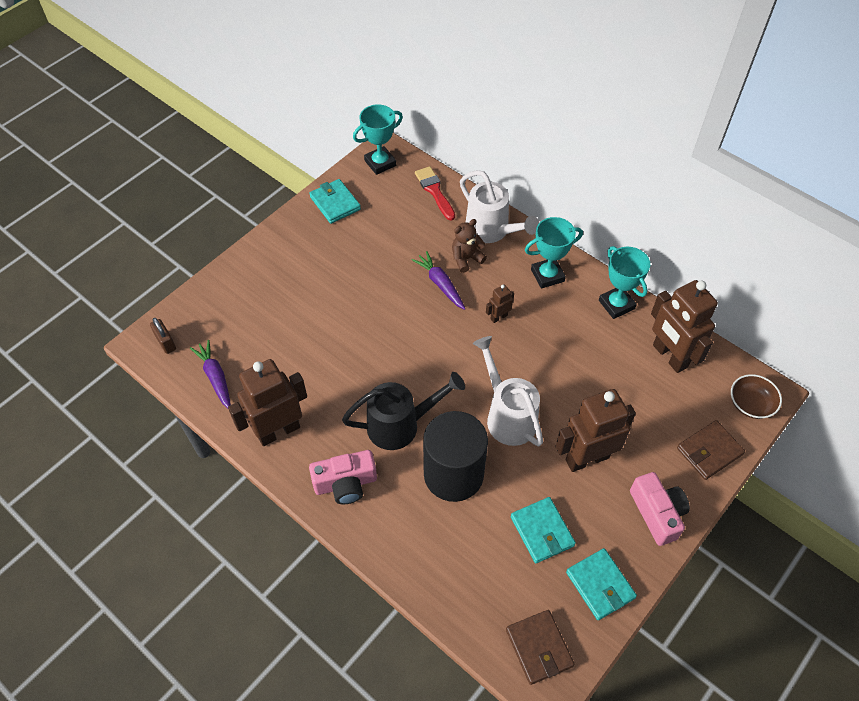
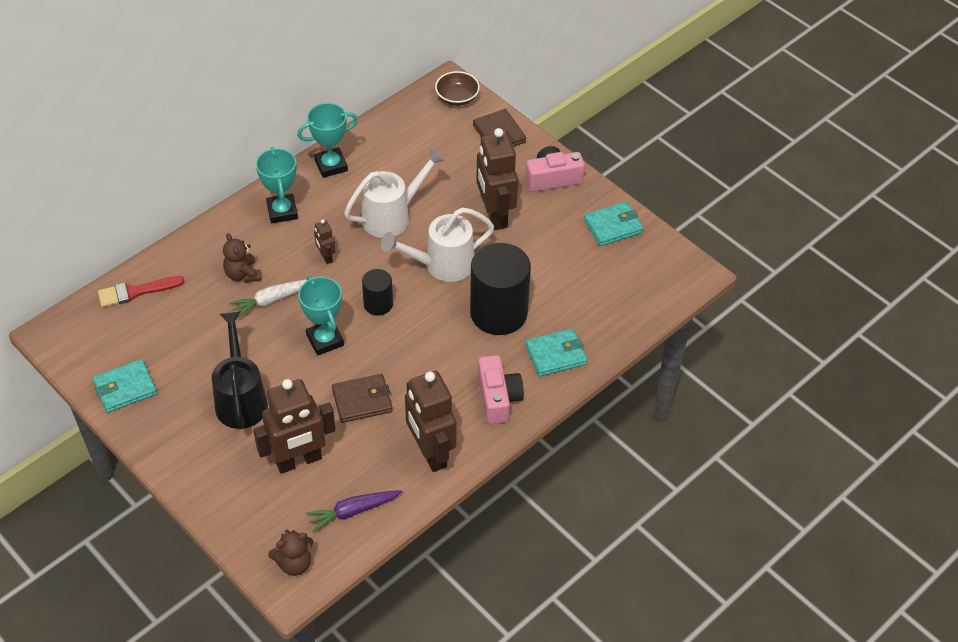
camera: 85 degrees left, 5 degrees down
brown padlock [150,318,176,354] -> brown teddy bear [268,530,313,576]
black watering can [342,372,465,450] -> black watering can moved to [212,312,268,429]
turquoise trophy [353,104,403,175] -> turquoise trophy moved to [298,276,344,356]
purple carrot [412,251,465,310] -> white carrot [229,279,307,318]
white watering can [460,170,539,243] -> white watering can moved to [344,148,445,238]
brown wallet [506,610,574,685] -> brown wallet moved to [332,374,393,423]
turquoise wallet [511,497,576,563] -> turquoise wallet moved to [525,328,587,377]
brown robot [651,280,718,373] -> brown robot moved to [253,379,336,474]
none -> black cylinder [362,269,393,316]

